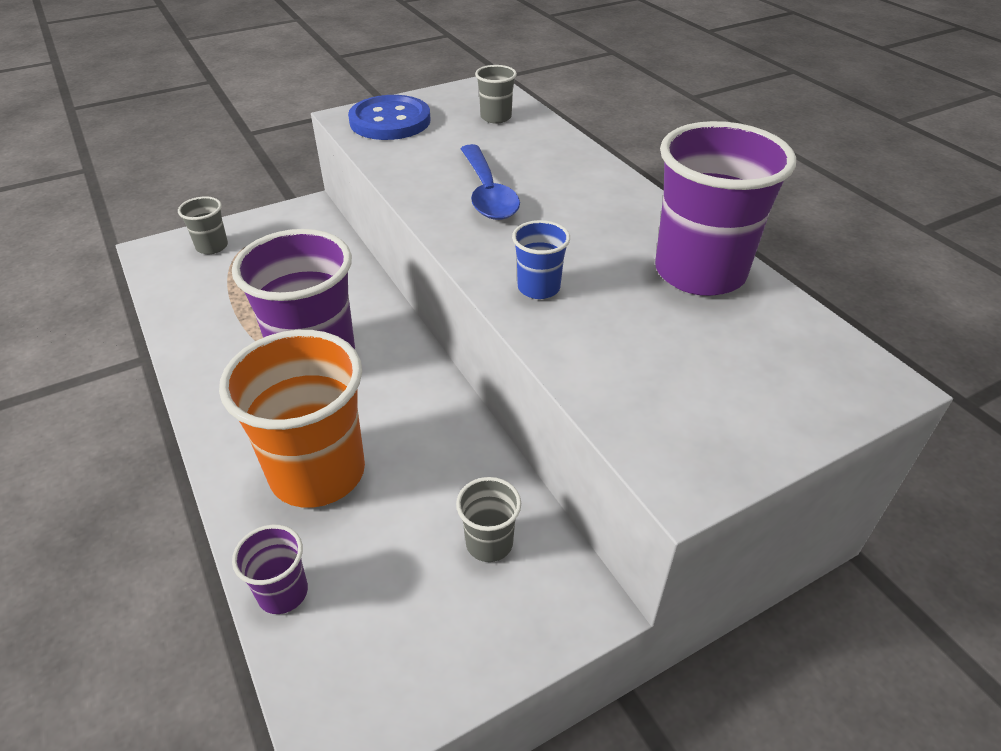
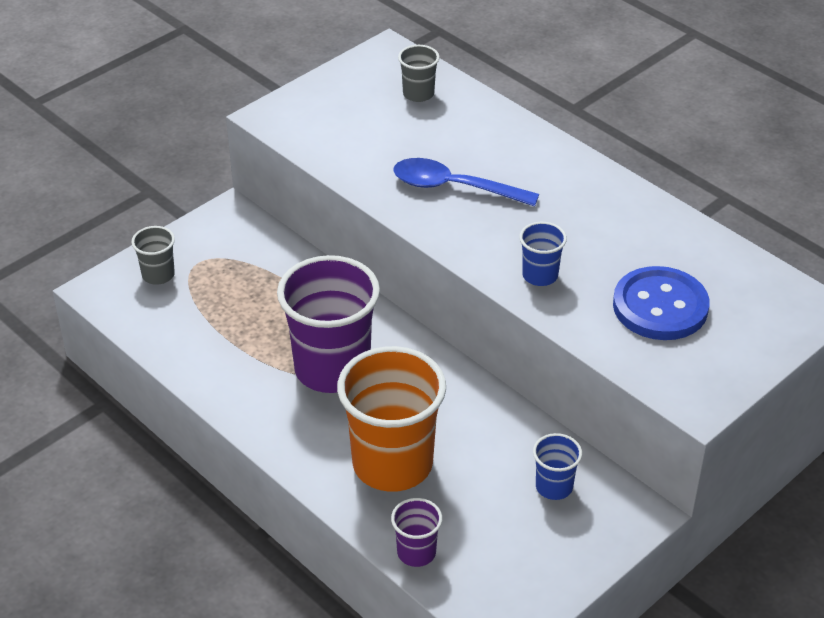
camera: 15 degrees left, 0 degrees up
blue button [348,95,431,140] -> blue button moved to [613,266,710,340]
grey cup [456,477,521,562] -> blue cup [533,433,582,500]
blue spoon [461,144,520,220] -> blue spoon turned 135 degrees clockwise [393,158,539,207]
purple cup [655,121,796,296] -> none

